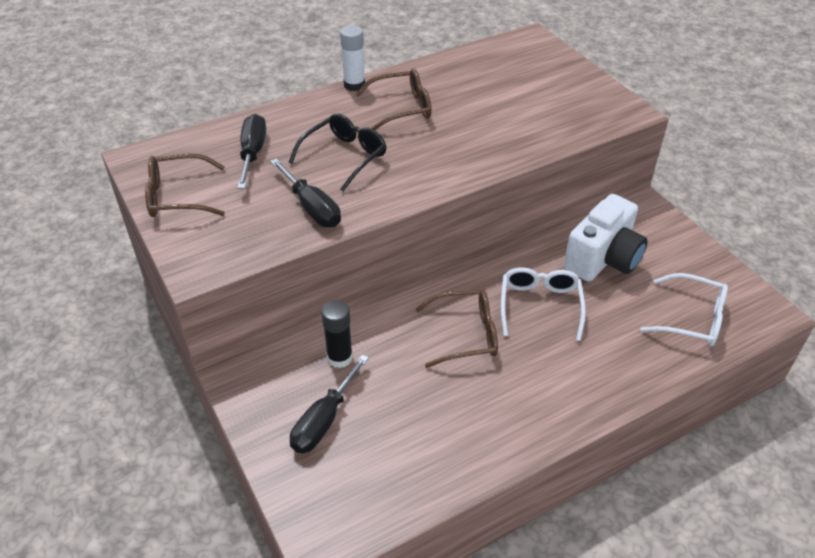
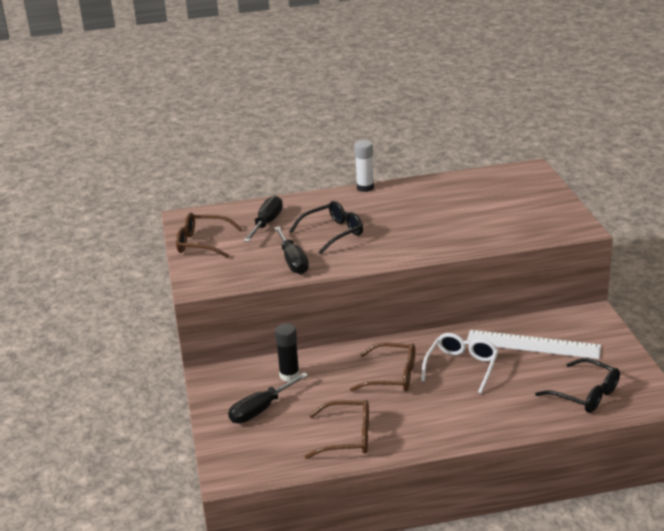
camera: 20 degrees right, 15 degrees down
brown glasses [355,69,431,130] -> brown glasses moved to [304,400,369,459]
white camera [564,194,648,282] -> white ruler [467,330,601,359]
white glasses [640,273,728,346] -> black glasses [535,358,620,413]

